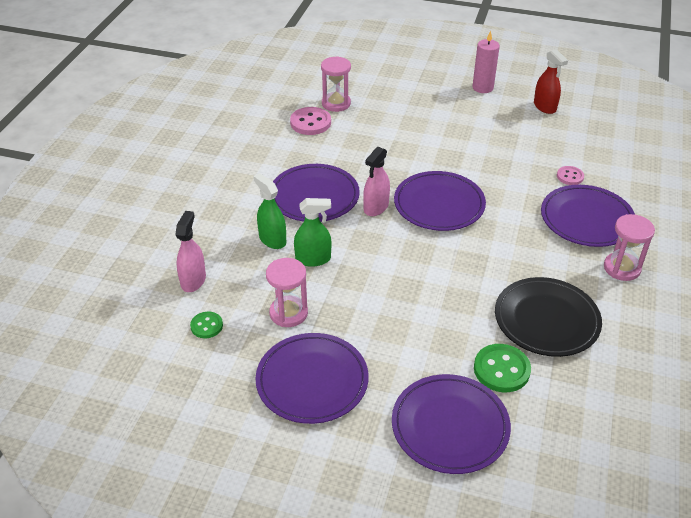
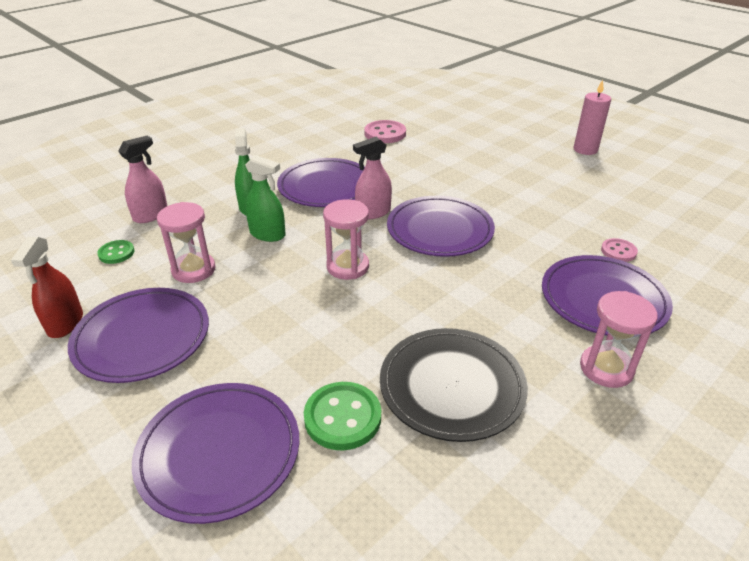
camera: 30 degrees right, 5 degrees down
pink hourglass [321,56,351,112] -> pink hourglass moved to [323,199,369,280]
red spray bottle [534,49,568,114] -> red spray bottle moved to [11,237,83,338]

